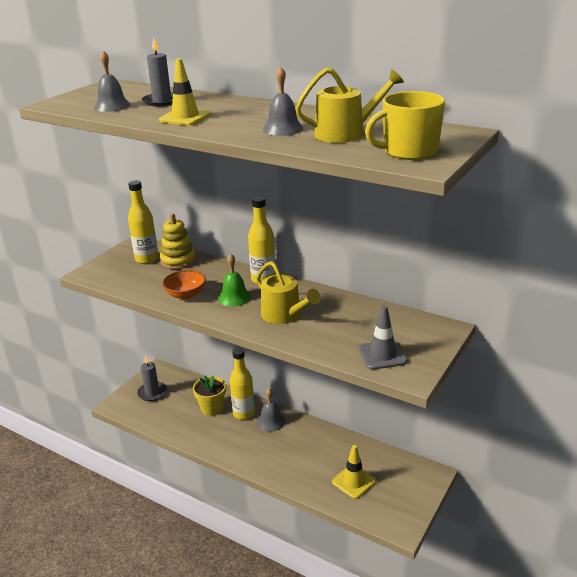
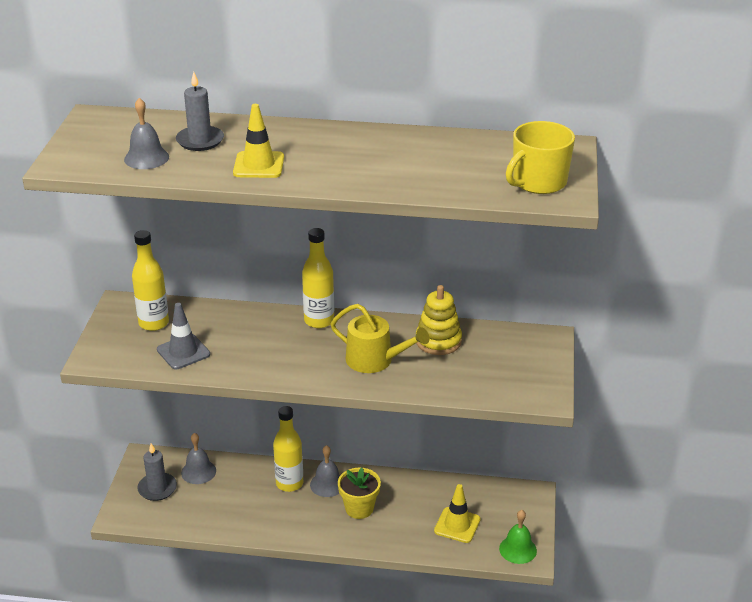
camera: 25 degrees left, 5 degrees up
yellow stacking toy [160,213,196,269] -> yellow stacking toy moved to [416,285,462,355]
orange bowl [162,270,206,300] -> none
yellow flower pot [193,375,226,416] -> yellow flower pot moved to [338,468,381,519]
green bell [218,254,251,307] -> green bell moved to [499,510,537,564]
grey bell [263,66,304,136] -> grey bell moved to [181,433,216,484]
yellow watering can [295,68,404,143] -> none
grey traffic cone [359,306,407,370] -> grey traffic cone moved to [157,303,210,369]

